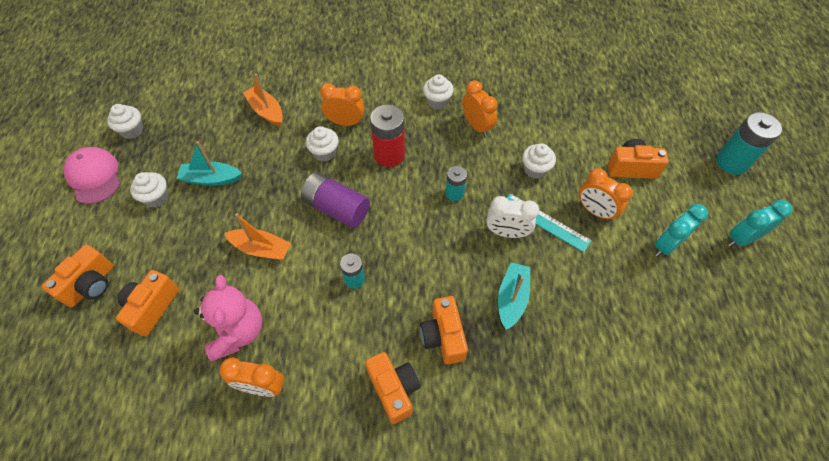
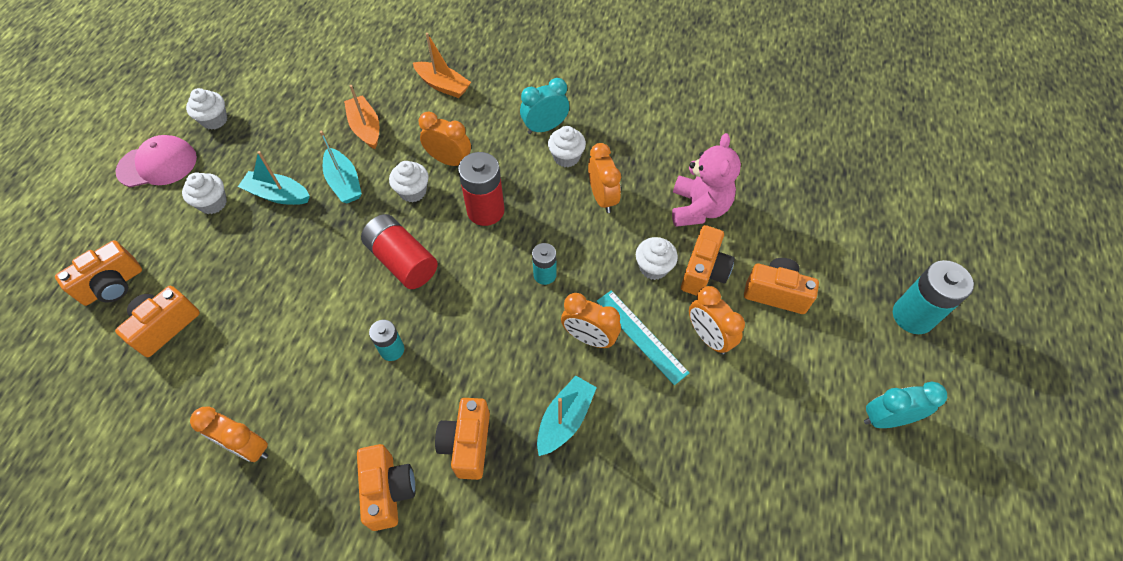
camera: 15 degrees right, 0 degrees up
pink cap [63,147,120,204] -> pink cap turned 90 degrees clockwise [115,135,197,187]
pink teddy bear [194,275,262,361] -> pink teddy bear moved to [672,133,741,227]
orange boat [224,213,291,260] -> orange boat moved to [413,33,471,98]
purple battery [301,172,370,228] -> red battery [361,214,438,289]
white clock [487,196,539,238] -> orange clock [561,293,621,348]
turquoise clock [655,204,708,256] -> turquoise clock moved to [520,78,569,134]
none -> turquoise boat [320,131,362,203]
none -> orange camera [681,225,735,296]

